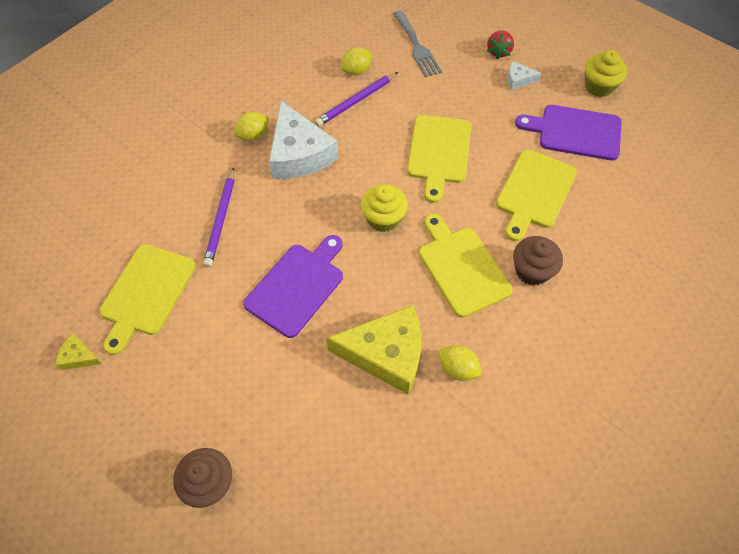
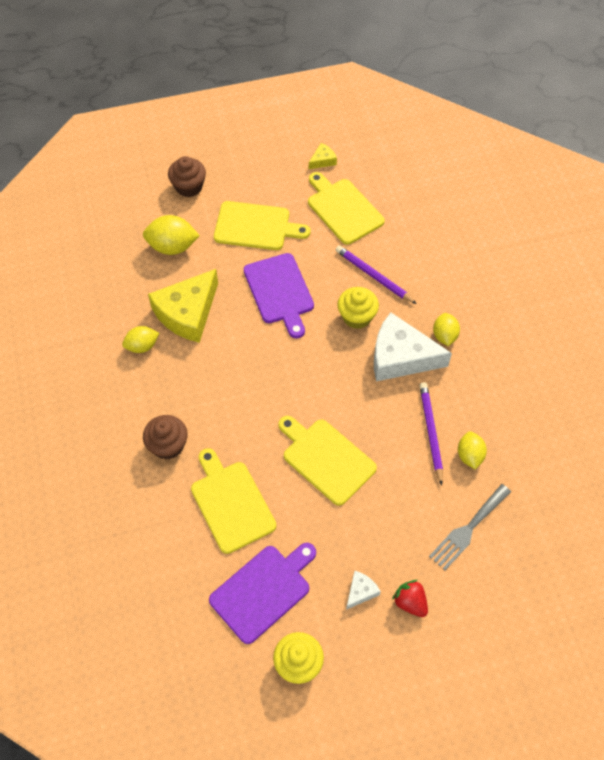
camera: 125 degrees right, 0 degrees up
yellow cupcake [361,184,408,232] -> yellow cupcake moved to [338,287,379,329]
grey fork [393,11,442,77] -> grey fork turned 60 degrees counterclockwise [429,484,511,570]
yellow cutting board [419,214,513,318] -> yellow cutting board moved to [214,201,311,250]
none -> yellow lemon [143,215,200,255]

